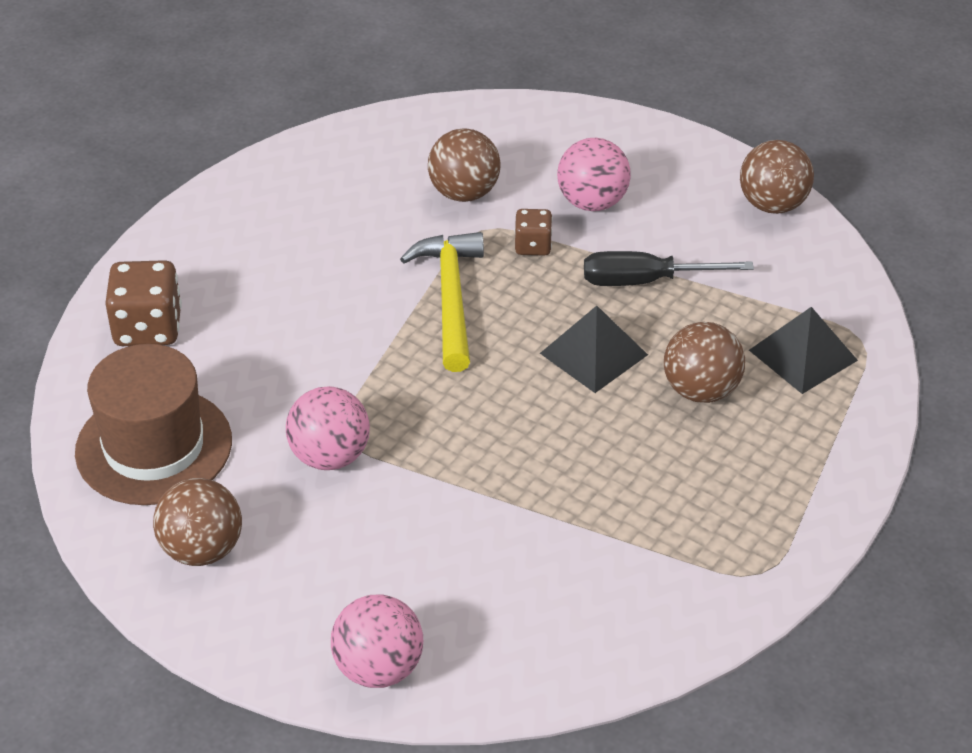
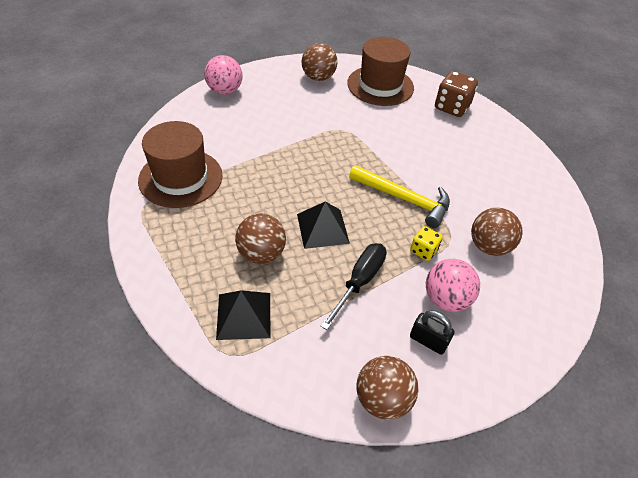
camera: 120 degrees right, 5 degrees up
pink ball [286,386,370,470] -> none
brown dice [515,209,553,256] -> yellow dice [410,226,442,261]
none -> brown hat [138,121,223,208]
none -> black padlock [410,310,455,355]

